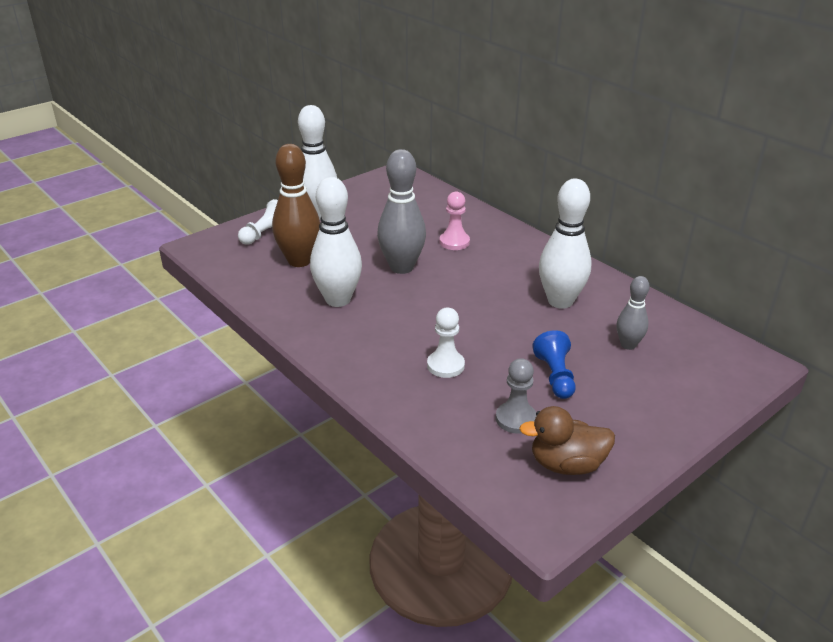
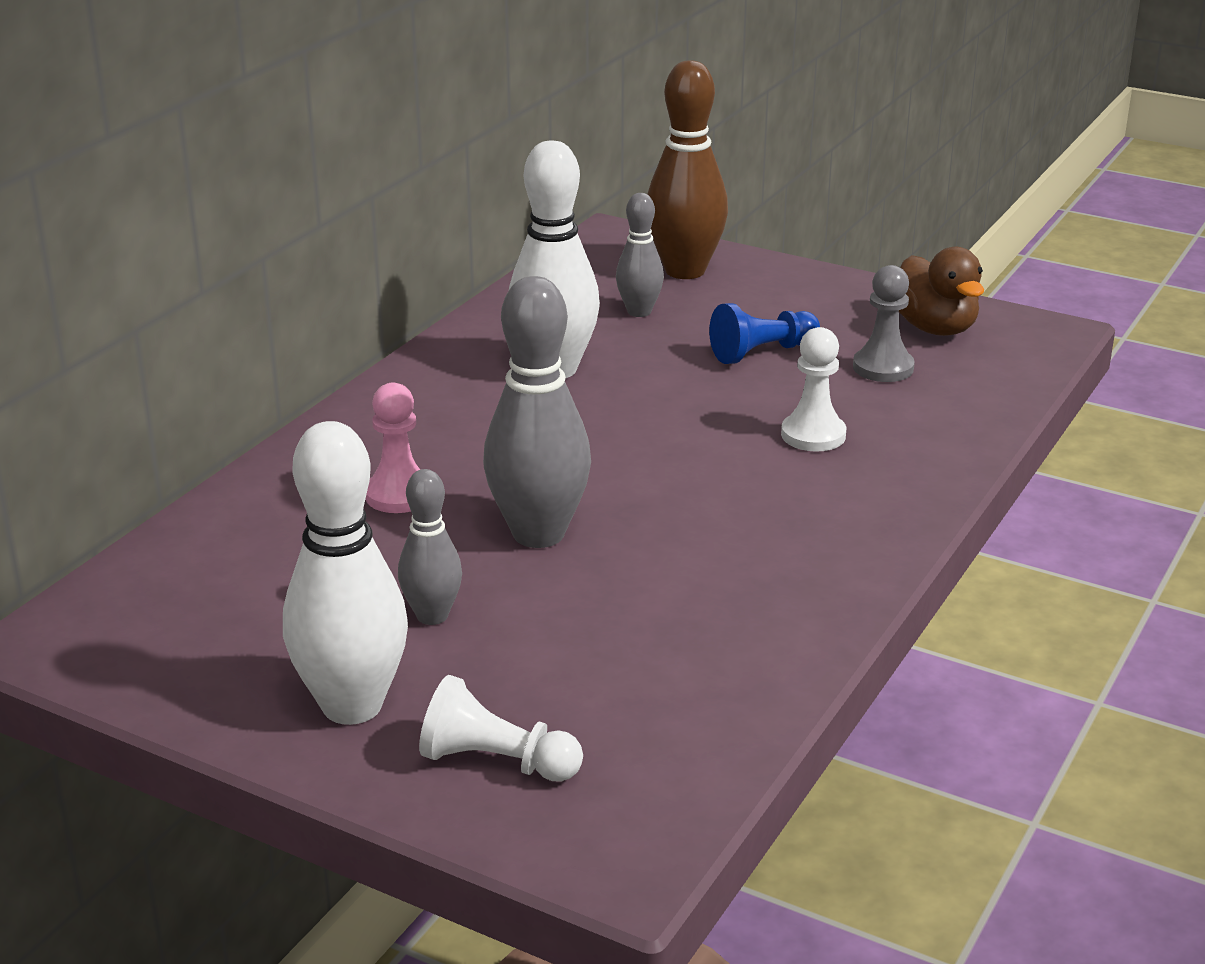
camera: 110 degrees left, 5 degrees down
brown bowling pin [272,144,320,267] -> brown bowling pin moved to [648,60,728,279]
white bowling pin [310,177,362,307] -> none
none -> grey bowling pin [398,469,462,625]

